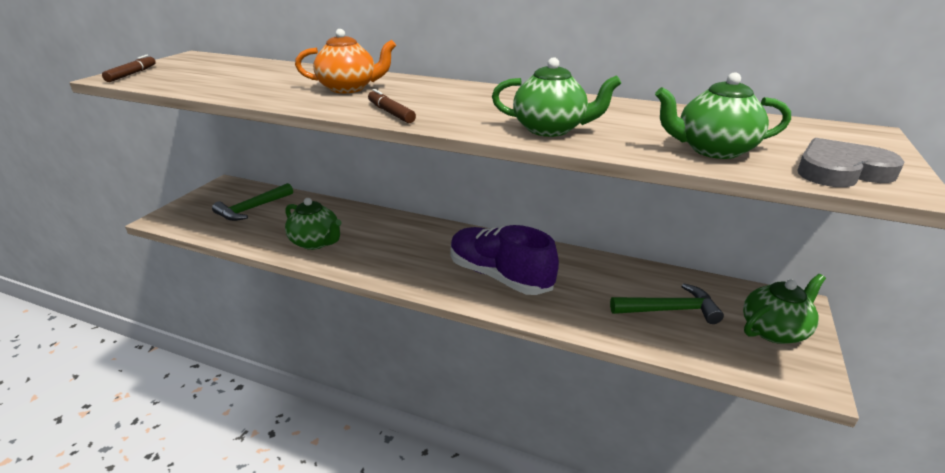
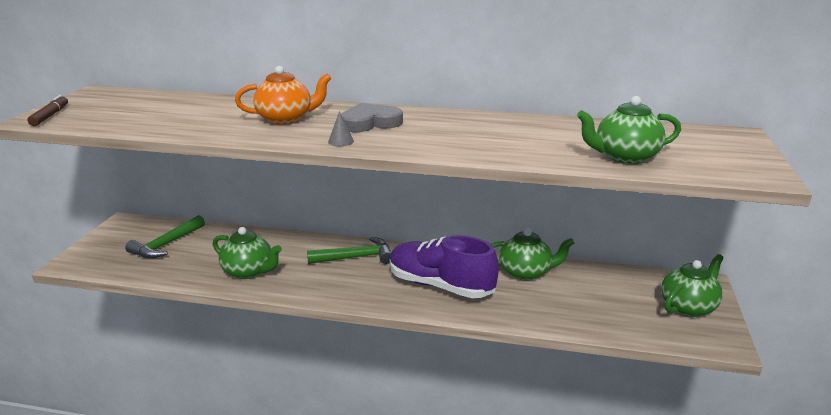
camera: 10 degrees left, 5 degrees down
brown marker [368,89,416,123] -> grey cone [328,111,354,146]
green teapot [492,57,621,137] -> green teapot moved to [491,228,574,281]
green hammer [610,283,724,324] -> green hammer moved to [307,237,391,264]
grey heart [798,138,905,187] -> grey heart moved to [341,103,403,132]

